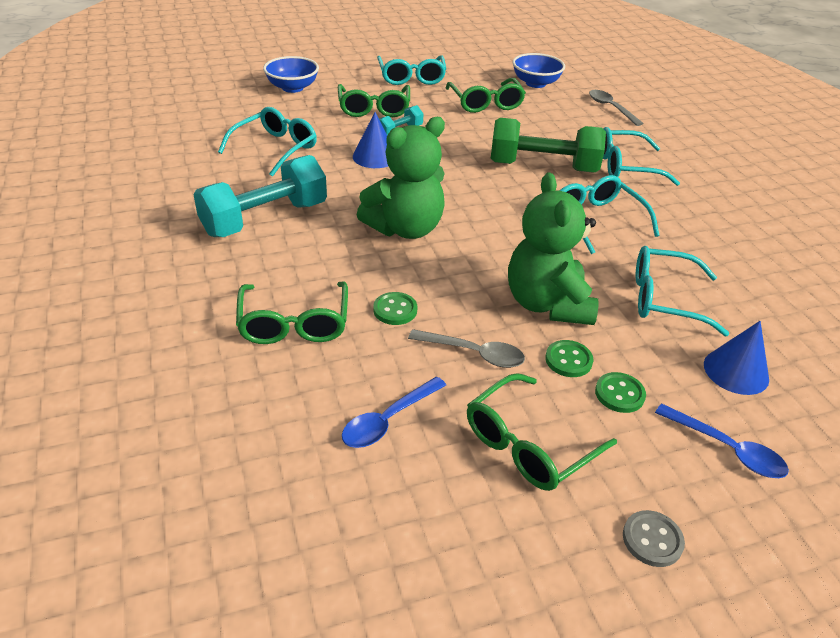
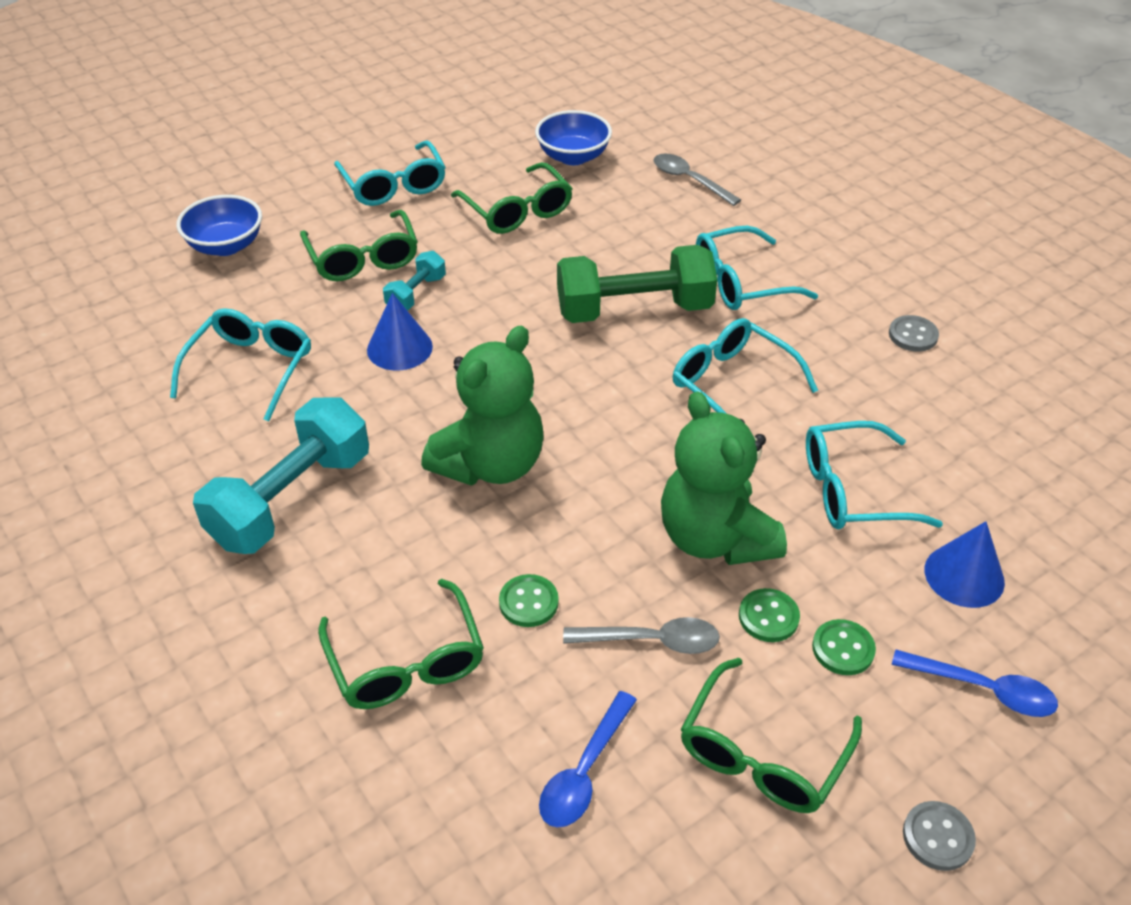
camera: 15 degrees left, 5 degrees up
none -> grey button [889,315,939,352]

